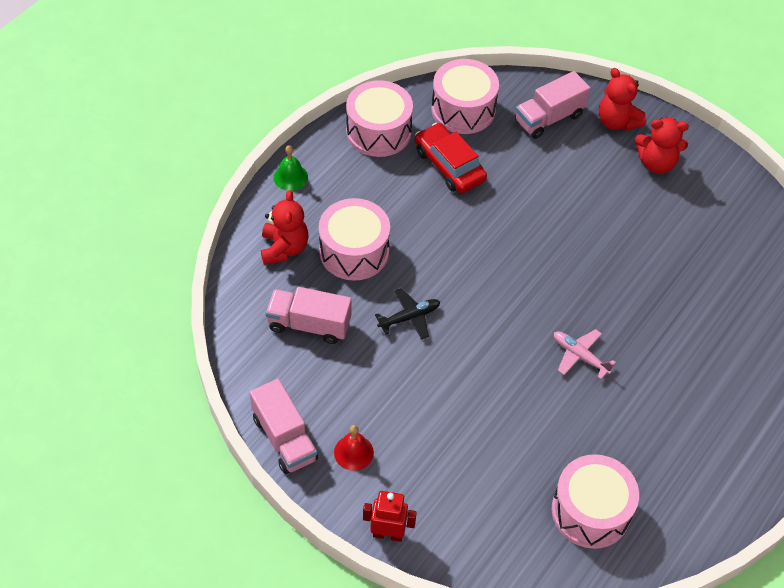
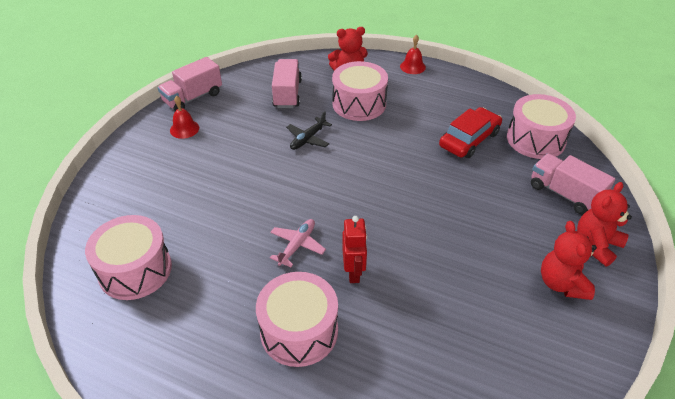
camera: 80 degrees right, 10 degrees down
green bell [274,145,308,191] -> red bell [400,35,426,74]
pink drum [346,80,413,157] -> pink drum moved to [256,272,338,367]
red robot [363,491,417,542] -> red robot moved to [342,216,367,283]
black plane [375,288,440,340] -> black plane turned 75 degrees clockwise [286,111,332,150]

